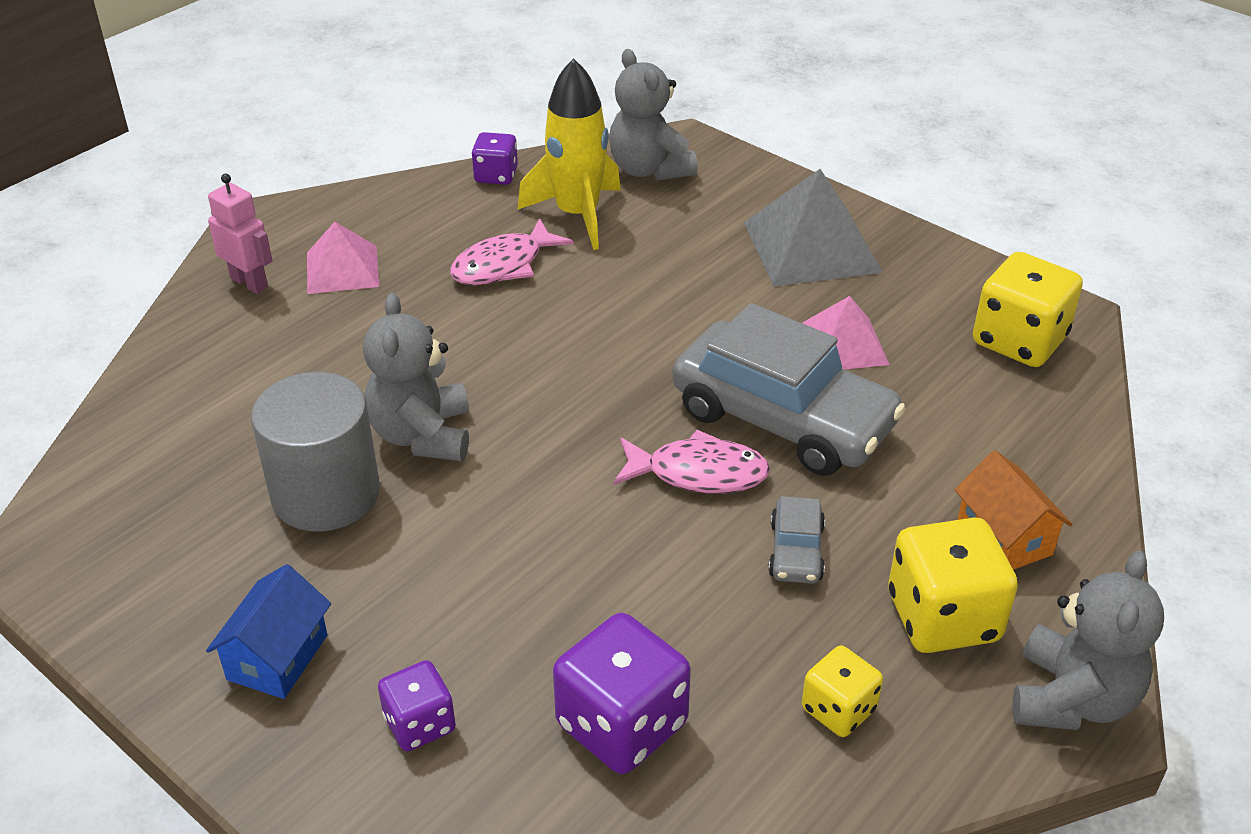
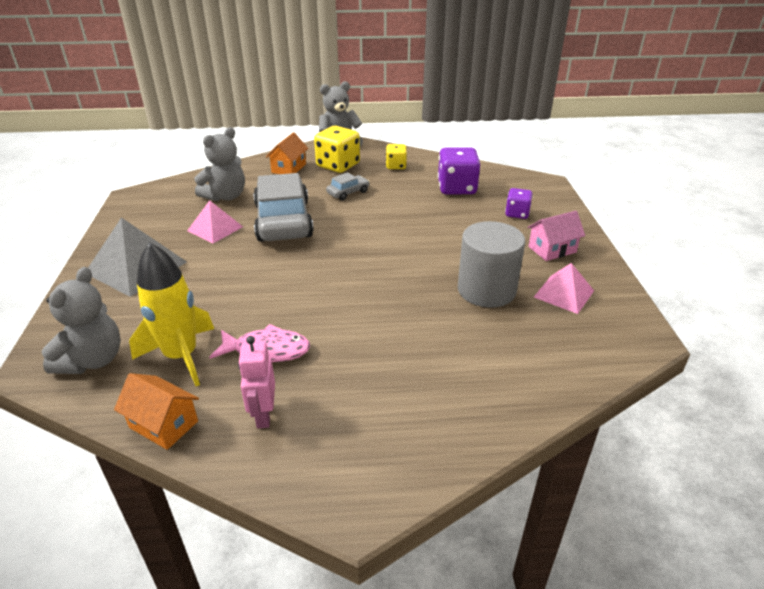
camera: 135 degrees left, 5 degrees down
blue house [206,564,331,699] -> pink house [527,211,585,261]
pink robot [208,174,272,294] -> pink robot moved to [238,336,275,428]
pink pyramid [307,222,379,294] -> pink pyramid moved to [534,263,594,314]
grey teddy bear [363,293,469,461] -> grey teddy bear moved to [194,127,245,201]
purple dice [472,132,518,185] -> orange house [114,373,199,450]
pink fish [613,430,770,493] -> none
yellow dice [973,252,1083,367] -> none

